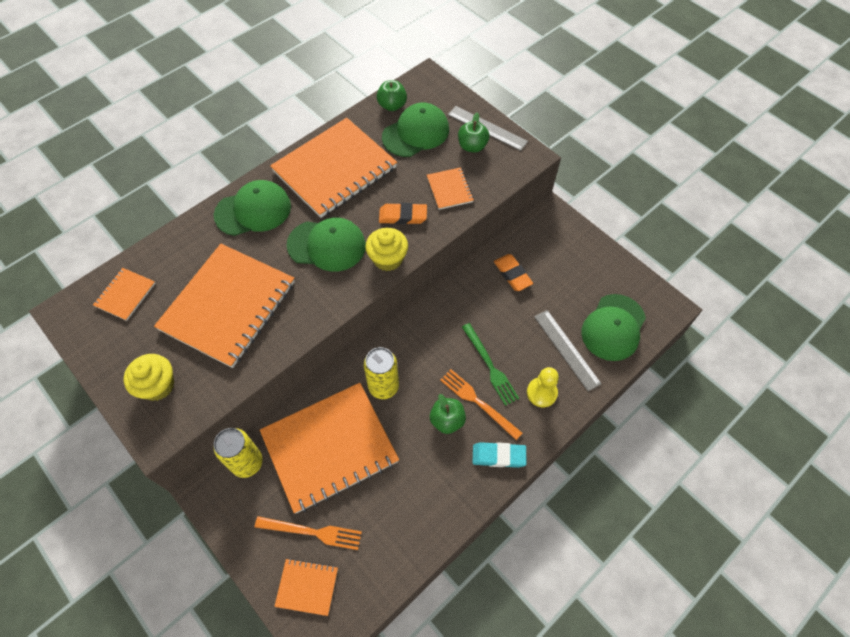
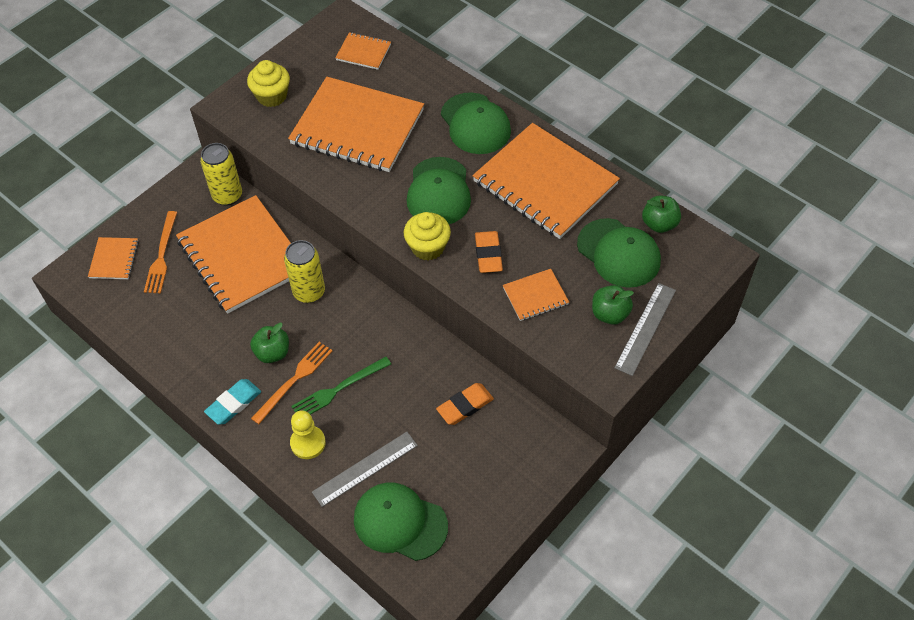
camera: 85 degrees right, 5 degrees down
turquoise eraser [472,442,526,468] -> turquoise eraser turned 45 degrees clockwise [204,379,261,425]

